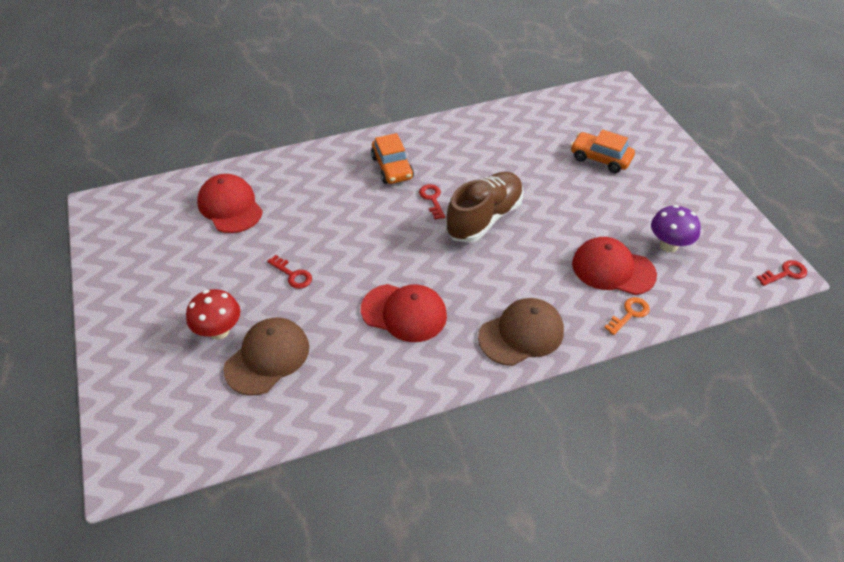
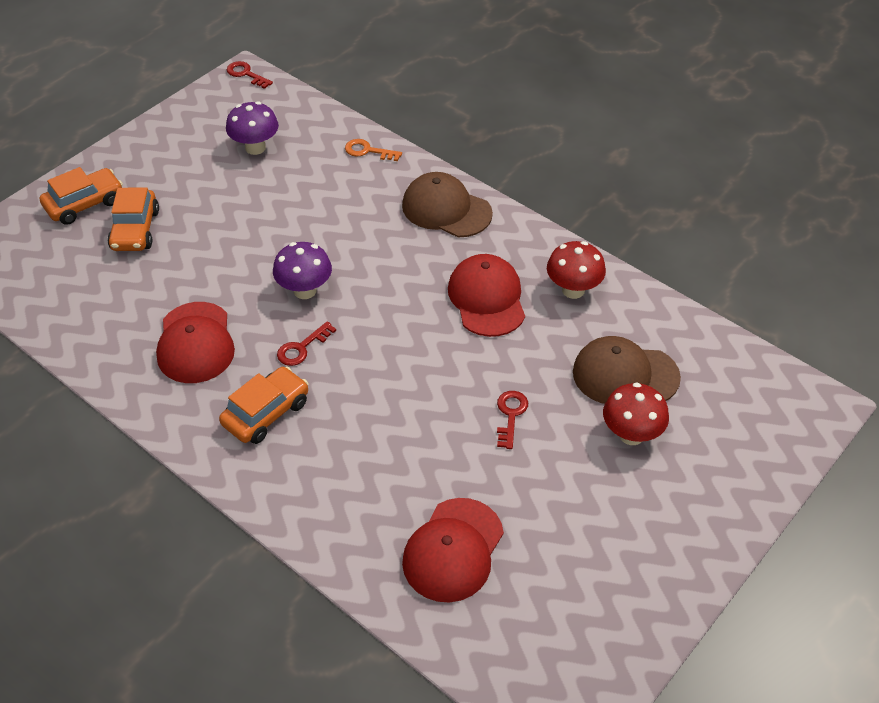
camera: 120 degrees left, 0 degrees up
brown shoe [446,172,524,243] -> purple mushroom [273,242,332,299]
red cap [572,237,657,295] -> red cap moved to [156,302,235,383]
none -> orange car [40,167,123,225]
none -> red mushroom [547,241,606,299]

